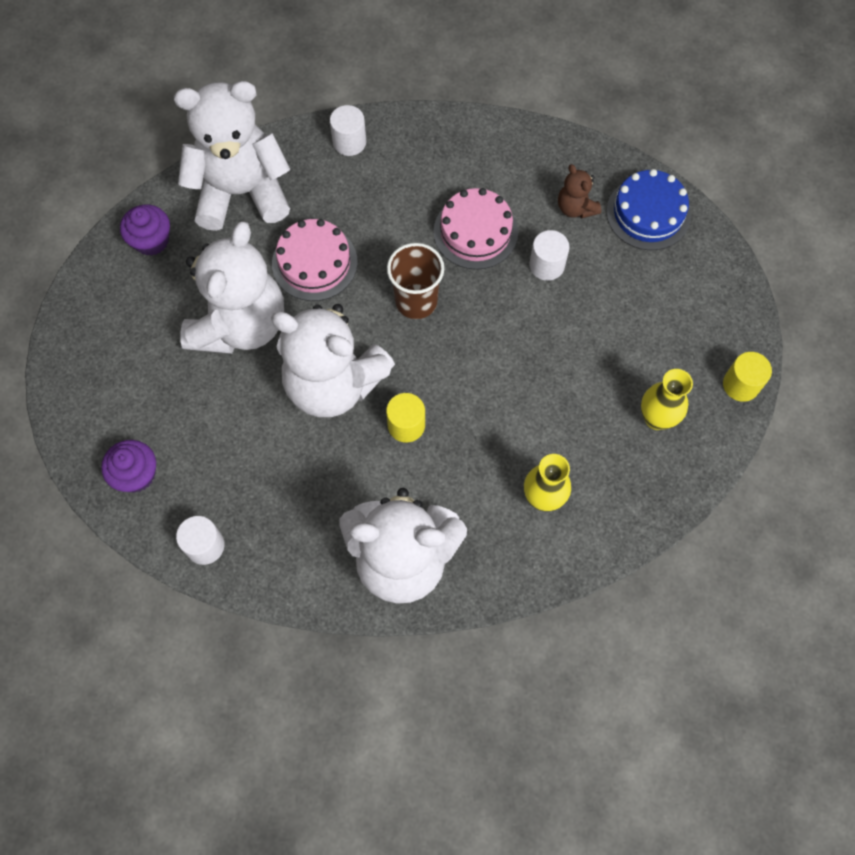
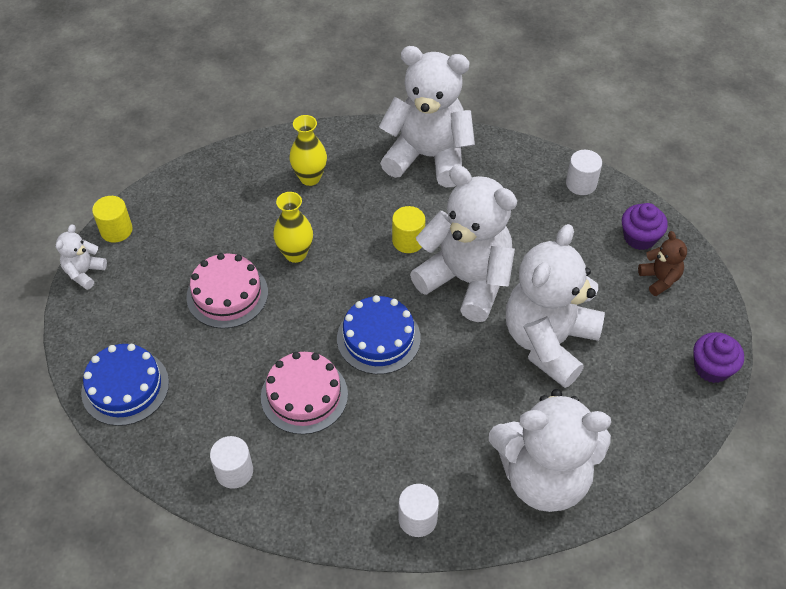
camera: 170 degrees left, 15 degrees down
purple cupcake [120,204,170,256] -> purple cupcake moved to [693,332,744,383]
pink cake [272,219,358,301] -> pink cake moved to [186,253,268,329]
brown cup [387,243,444,319] -> blue cake [337,295,421,374]
white cylinder [529,230,570,281] -> white cylinder moved to [210,436,253,489]
brown teddy bear [558,164,601,218] -> brown teddy bear moved to [638,231,687,296]
yellow vase [641,369,693,430] -> yellow vase moved to [273,192,313,263]
none -> white teddy bear [55,224,107,290]

